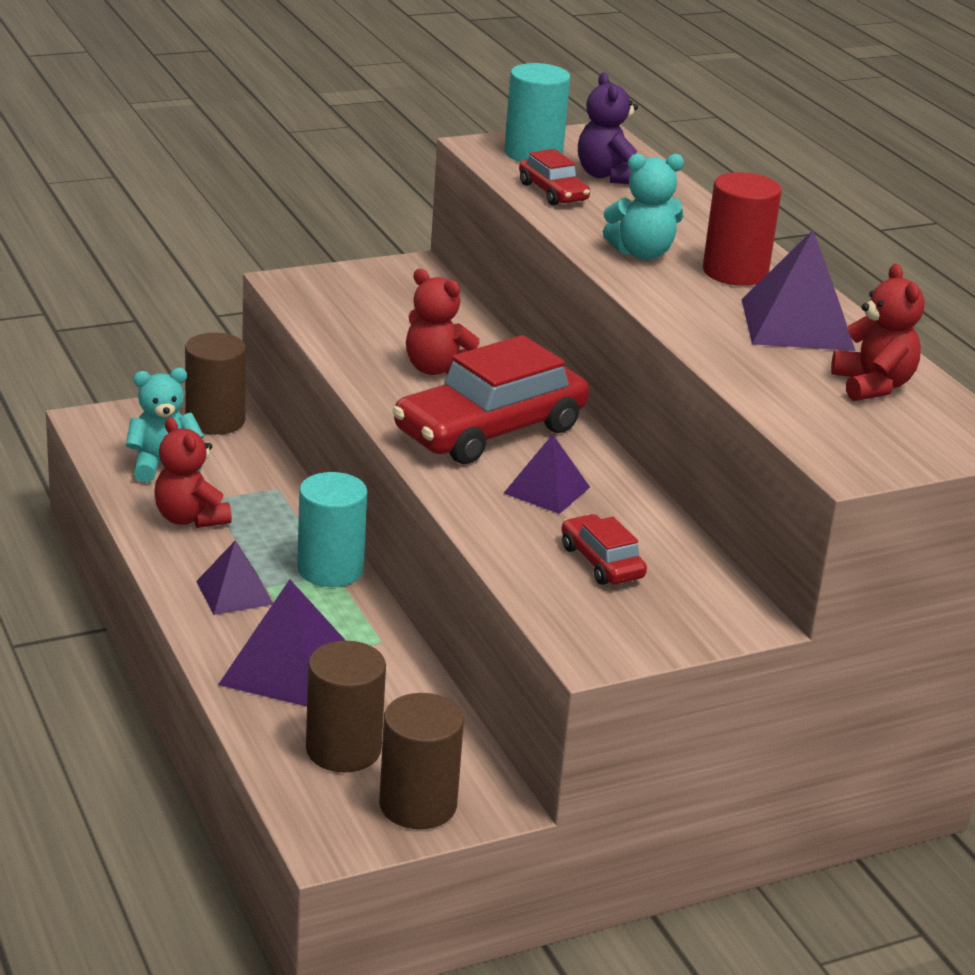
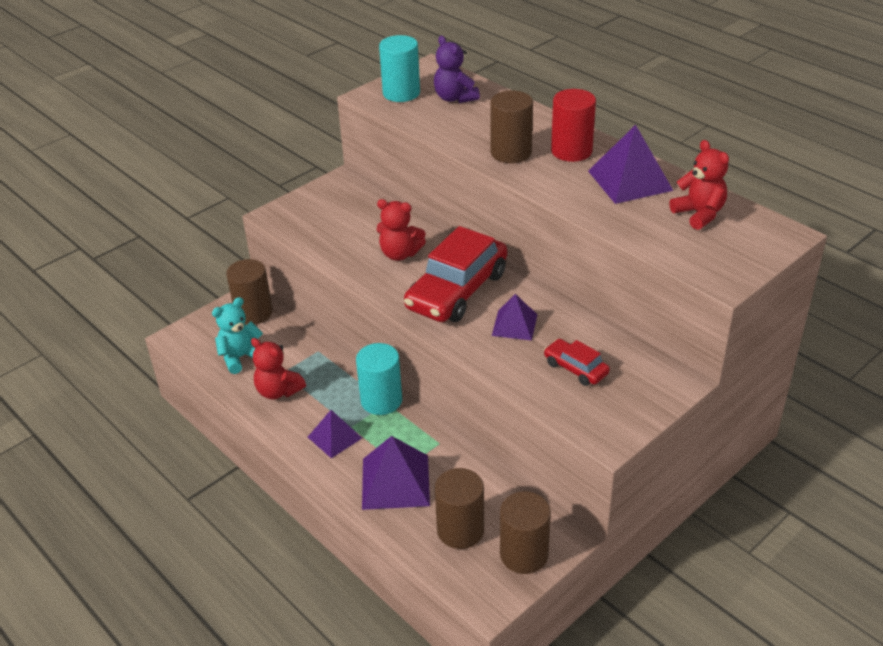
camera: 15 degrees left, 10 degrees up
red car [519,149,590,205] -> none
turquoise teddy bear [603,154,684,260] -> brown cylinder [490,90,533,163]

